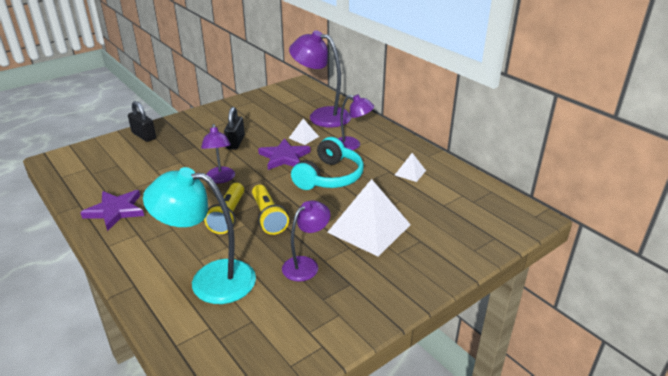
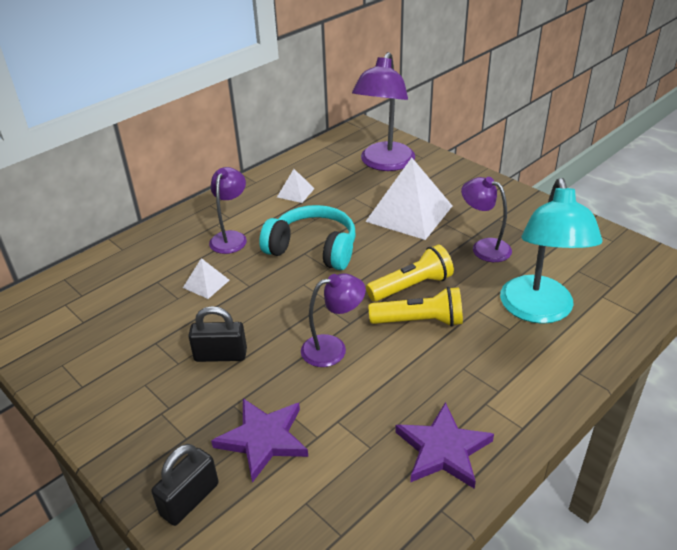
camera: 95 degrees left, 5 degrees up
purple star [258,138,310,170] -> purple star moved to [211,398,308,483]
purple lamp [289,30,351,128] -> purple lamp moved to [352,52,415,171]

